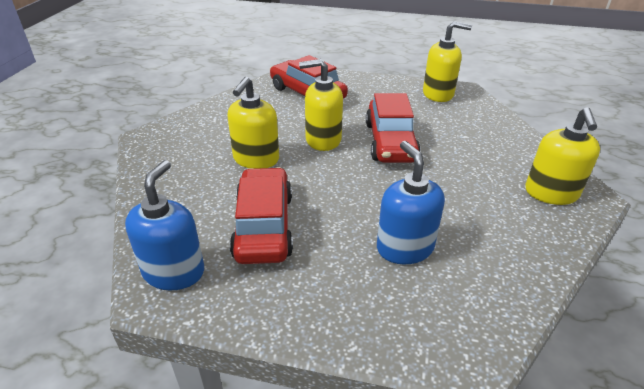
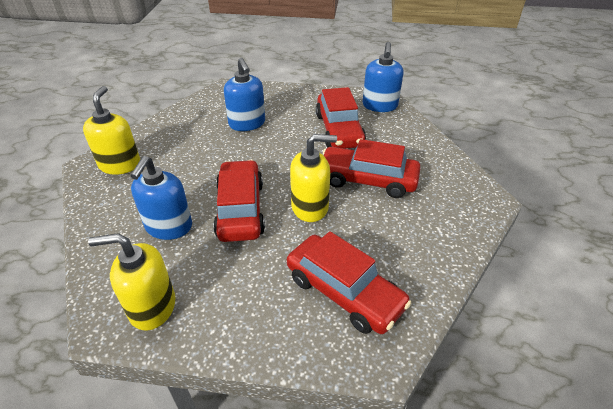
camera: 175 degrees right, 5 degrees up
yellow soap dispenser [227,77,279,169] -> red car [323,139,421,198]
none -> blue soap dispenser [130,156,192,240]

